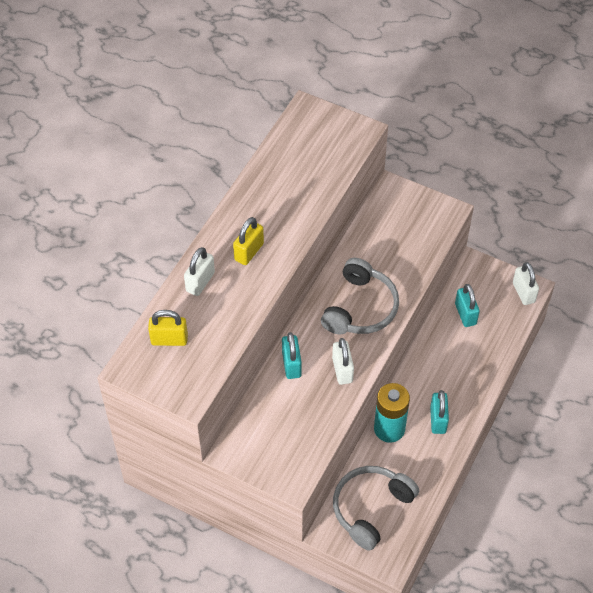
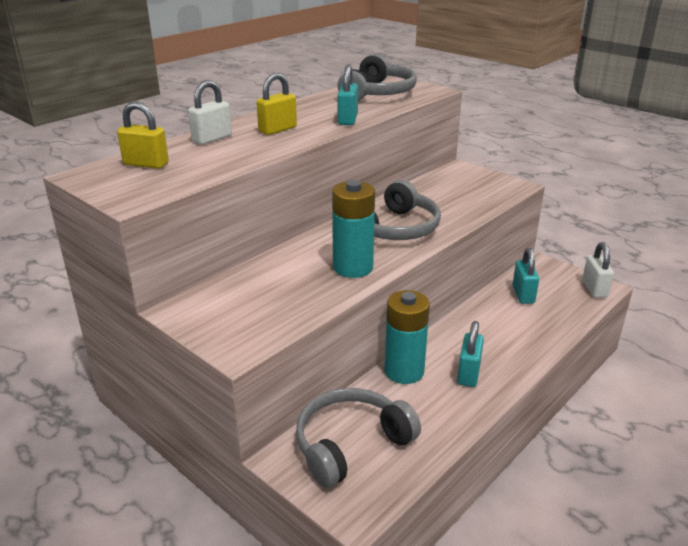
camera: 15 degrees right, 25 degrees down
turquoise padlock [282,332,302,379] -> turquoise padlock moved to [338,65,358,125]
white padlock [332,338,354,385] -> turquoise battery [332,180,375,278]
none -> grey headphones [337,54,417,101]

